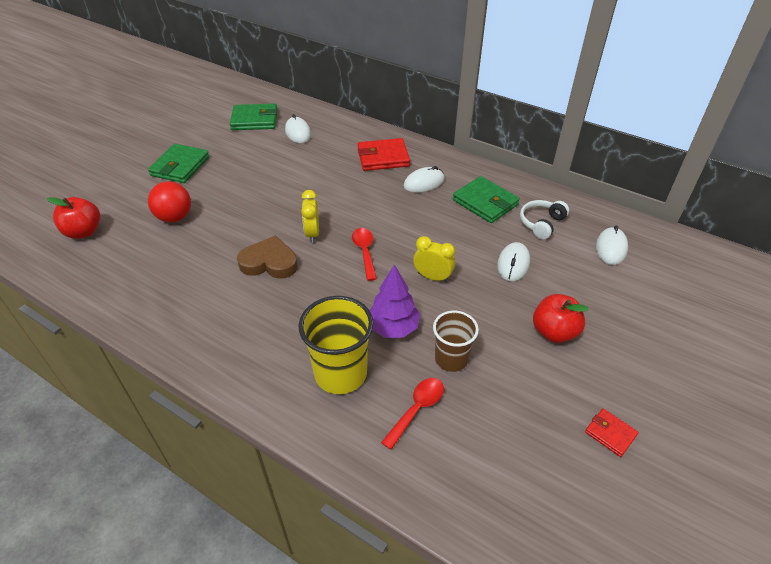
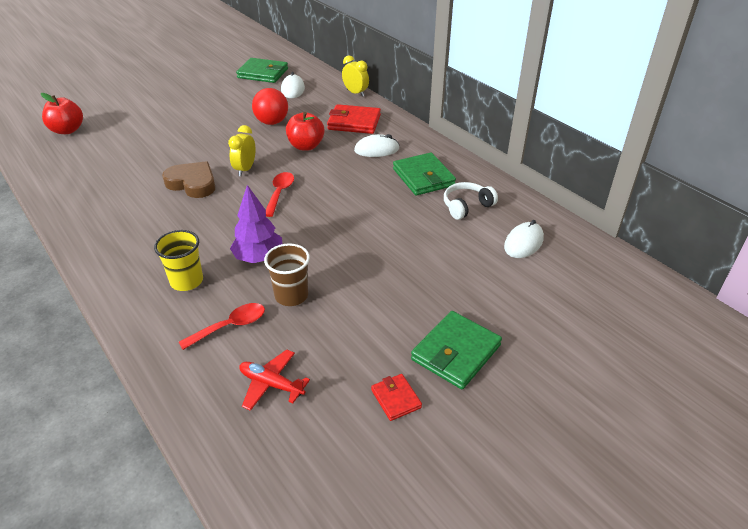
camera: 20 degrees right, 5 degrees down
green wallet [148,144,210,183] -> green wallet moved to [411,311,502,389]
red ball [148,182,191,222] -> red ball moved to [252,88,288,125]
yellow cup [298,296,374,394] -> yellow cup [154,230,203,291], size x0.65
yellow clock [413,236,455,282] -> yellow clock moved to [342,55,369,97]
white mouse [497,242,530,281] -> none
red apple [533,294,589,343] -> red apple moved to [286,112,325,151]
none -> red plane [239,349,310,411]

